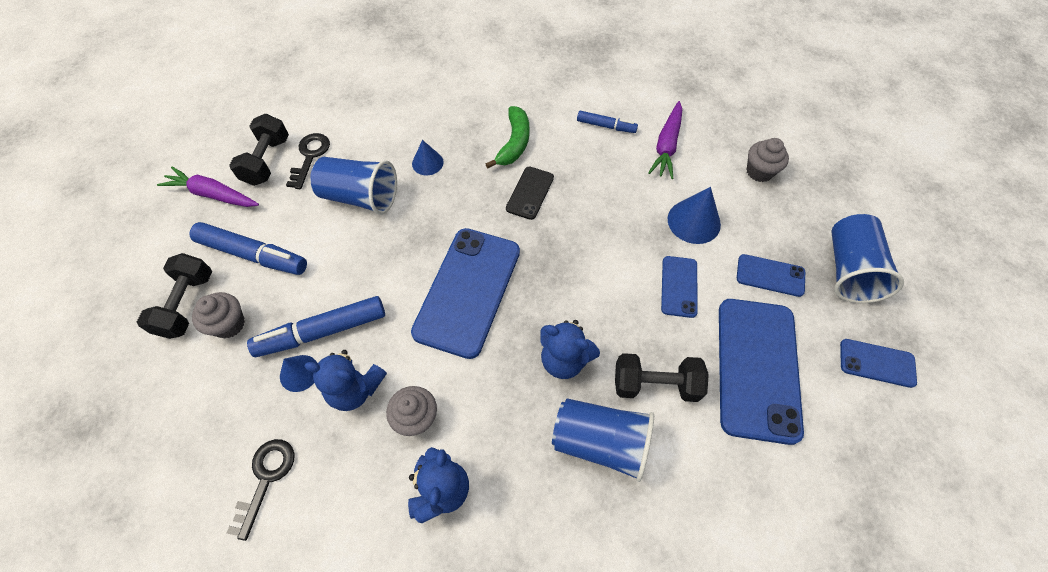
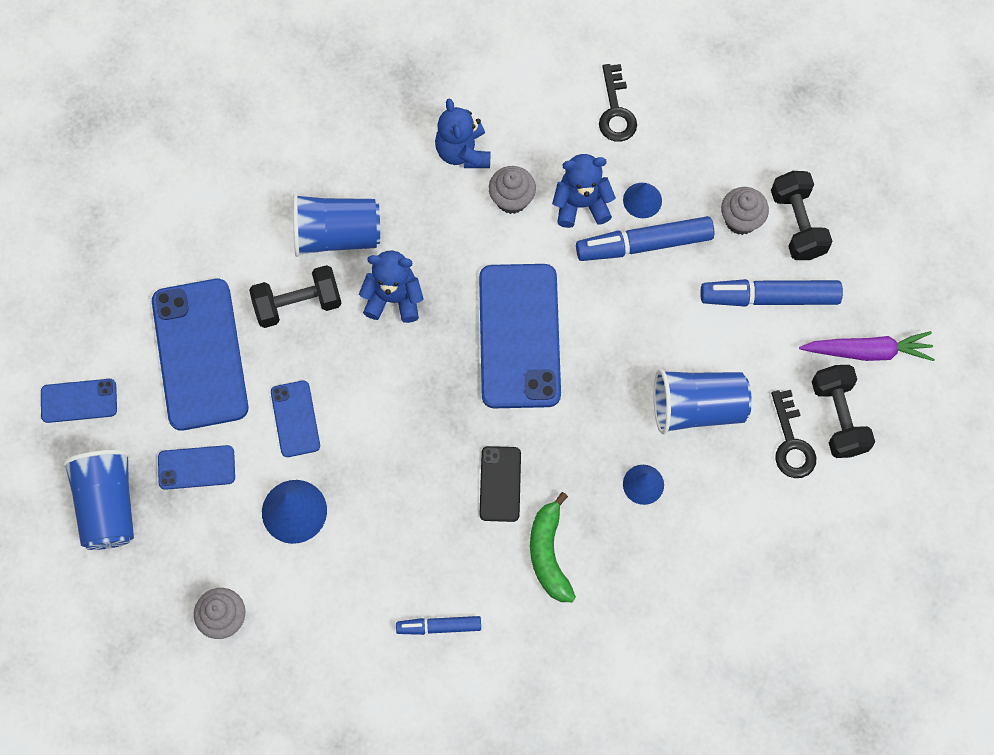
camera: 160 degrees right, 10 degrees up
blue marker [247,296,385,357] -> blue marker turned 150 degrees counterclockwise [576,216,714,261]
purple carrot [648,101,682,179] -> none

